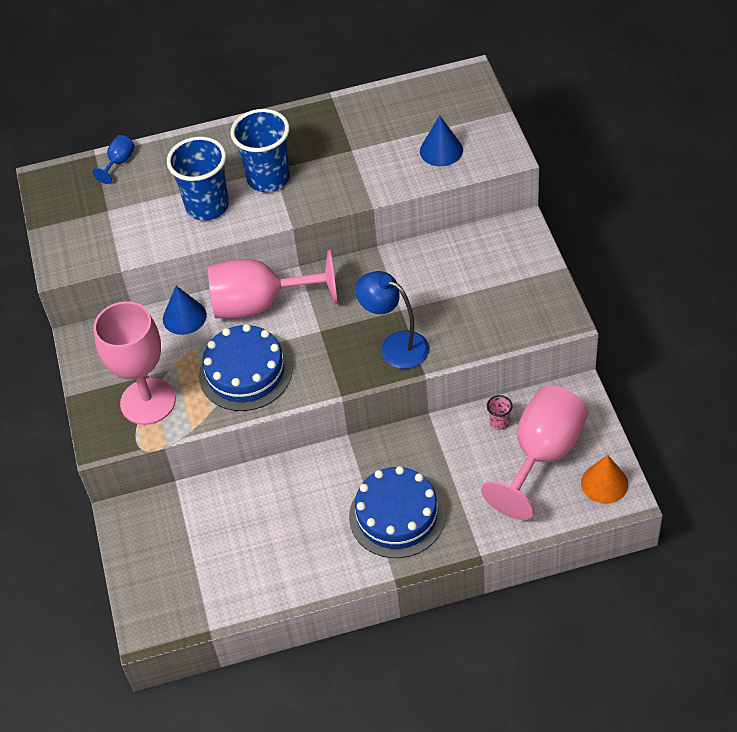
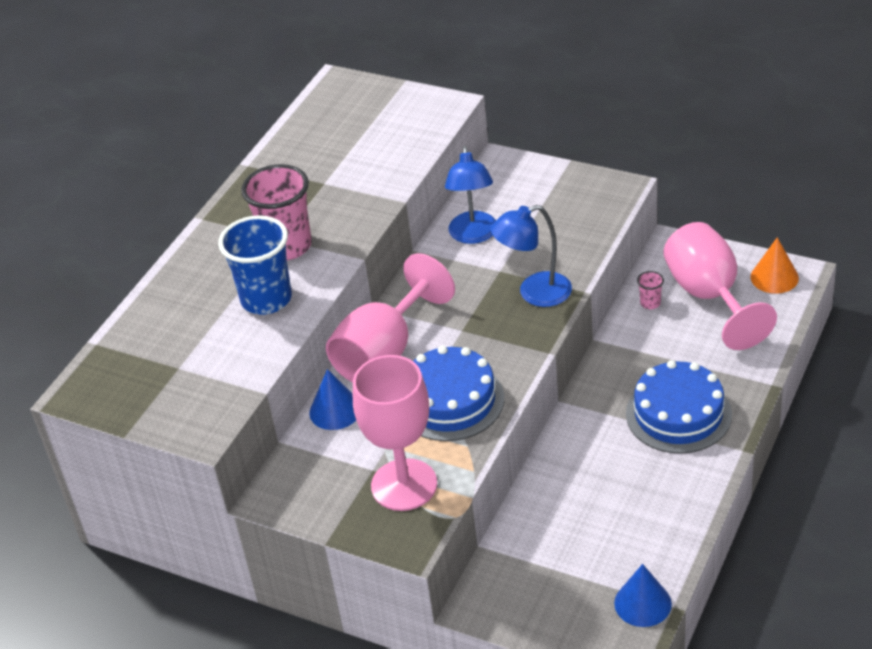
camera: 50 degrees left, 10 degrees down
blue goblet [93,135,135,184] -> none
blue cup [230,109,290,192] -> pink cup [241,164,312,260]
blue cone [420,115,463,166] -> blue cone moved to [614,564,672,627]
none -> blue lamp [445,146,496,244]

